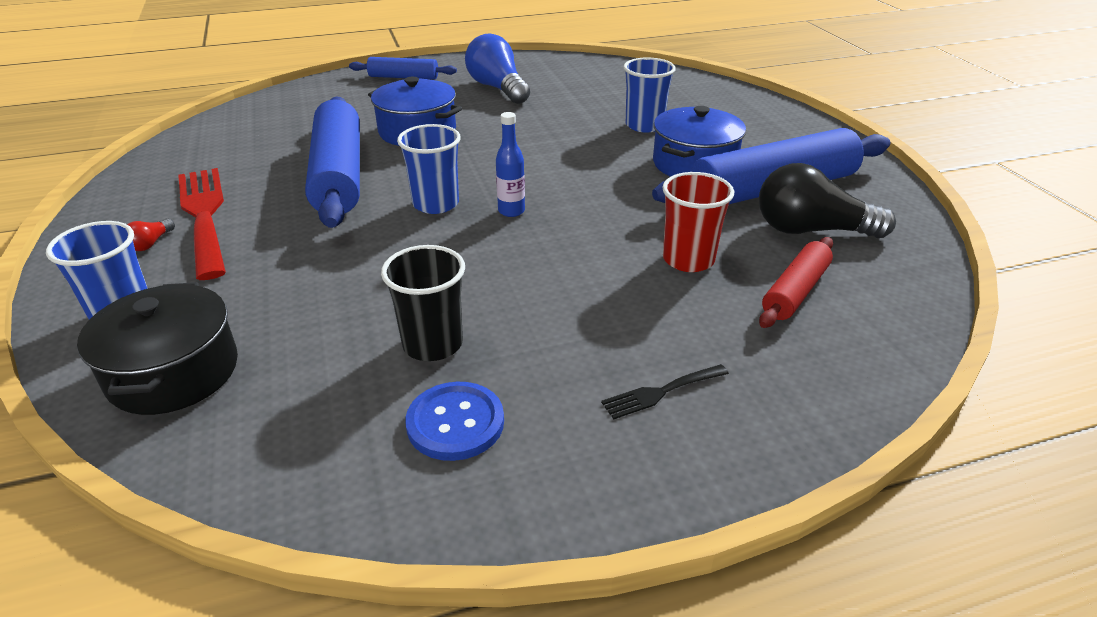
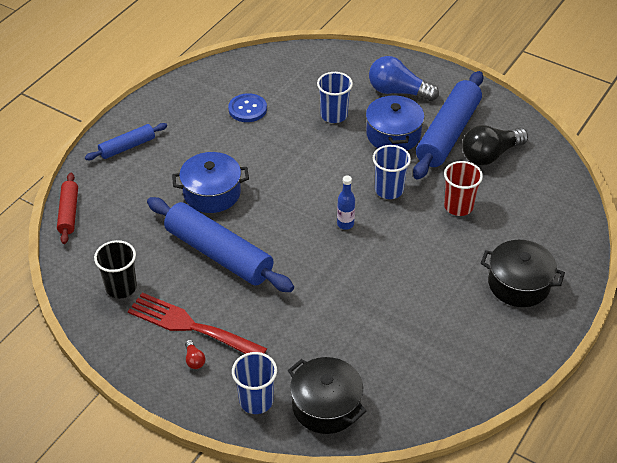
camera: 40 degrees left, 10 degrees up
black cup [381,245,465,361] -> black cup moved to [94,240,137,299]
blue cup [397,124,461,214] -> blue cup moved to [373,145,411,199]
blue button [405,382,504,461] -> blue button moved to [228,93,267,122]
blue light bulb [465,33,530,104] -> blue light bulb moved to [369,56,439,101]
black fork [601,364,729,419] -> black pot [481,240,565,307]
red rolling pin [759,237,833,328] -> red rolling pin moved to [57,173,78,244]

